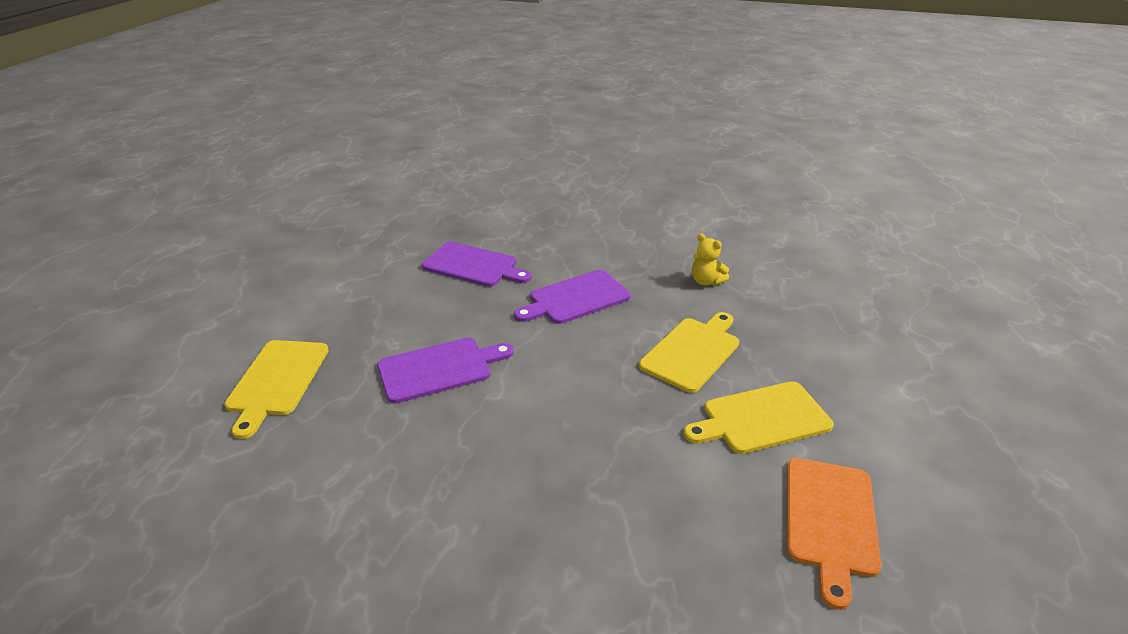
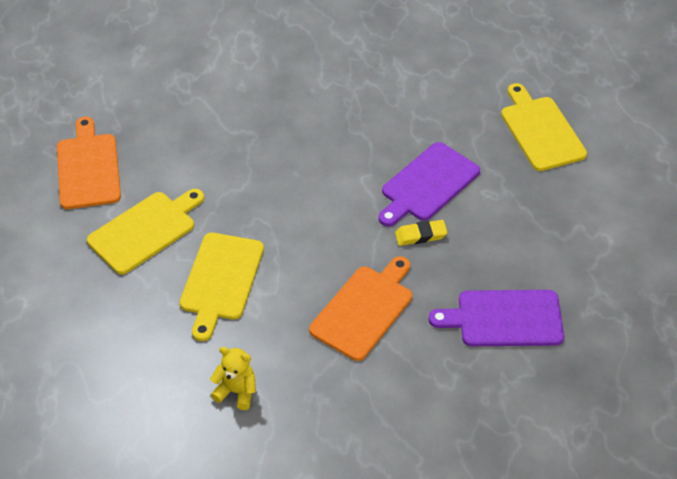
camera: 155 degrees right, 15 degrees up
purple cutting board [514,270,631,324] -> orange cutting board [309,256,412,361]
none -> yellow eraser [395,220,448,246]

